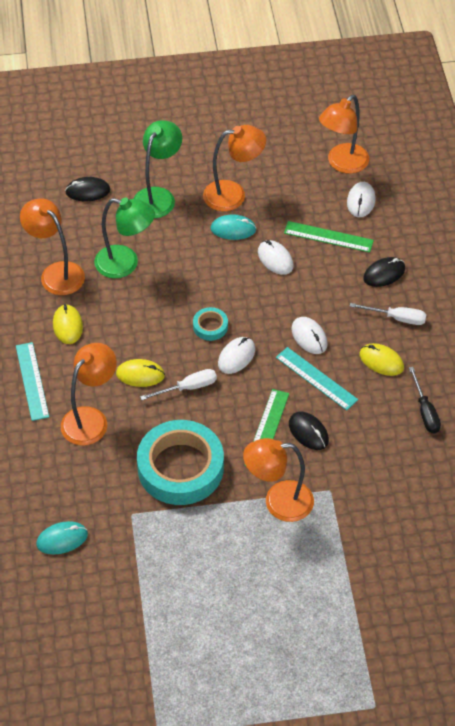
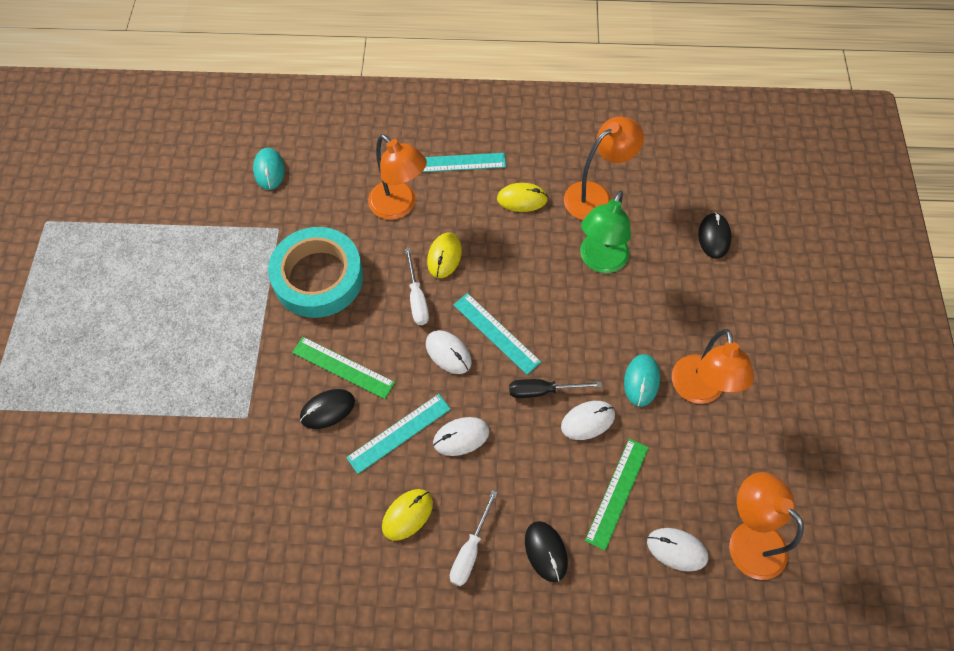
camera: 100 degrees right, 10 degrees up
green lamp [133,120,182,219] -> none
turquoise tape [193,307,228,341] -> turquoise ruler [453,293,541,375]
orange lamp [243,438,314,522] -> none
black screwdriver [409,367,441,434] -> black screwdriver moved to [509,379,602,398]

